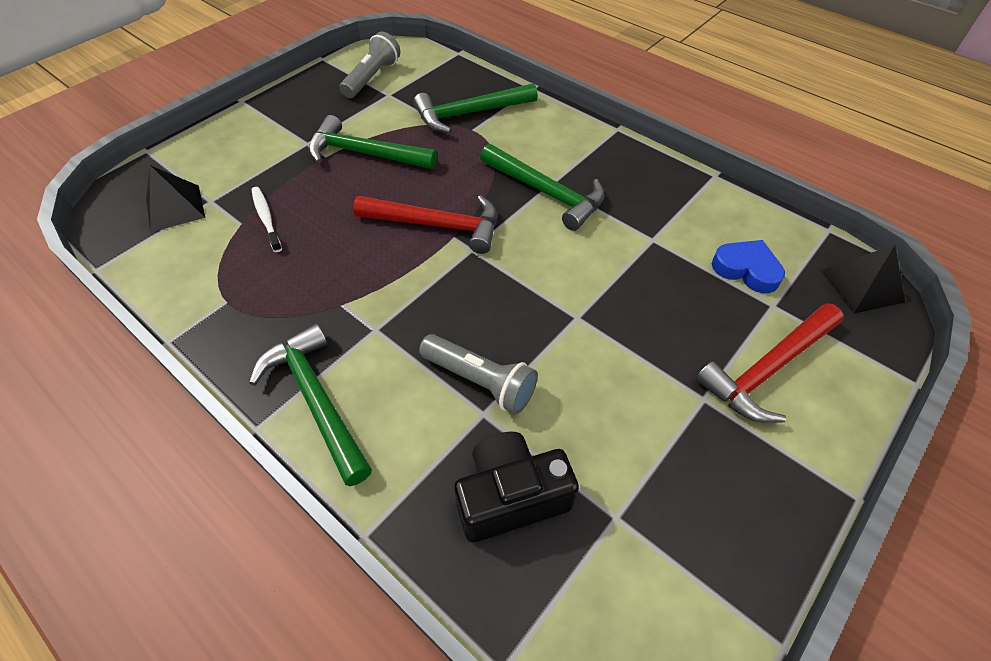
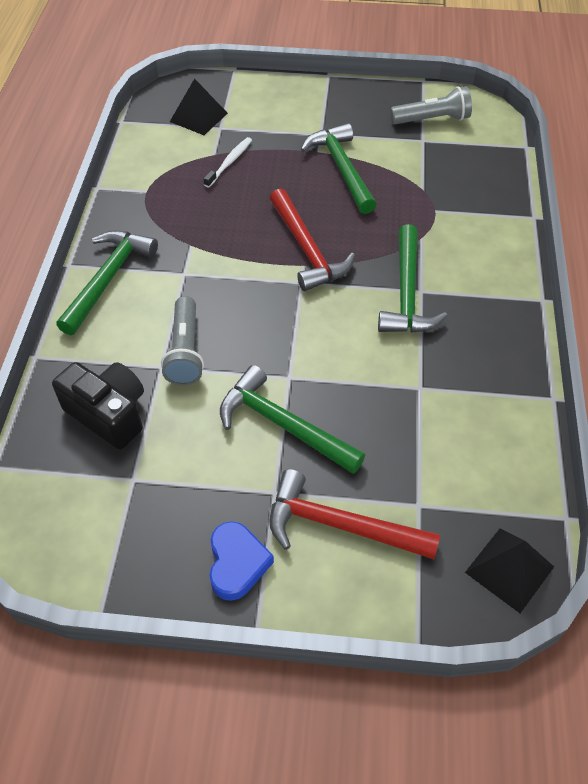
camera: 55 degrees right, 0 degrees up
green hammer [413,83,538,133] -> green hammer moved to [220,365,365,474]
blue heart [712,240,785,293] -> blue heart moved to [209,521,274,601]

